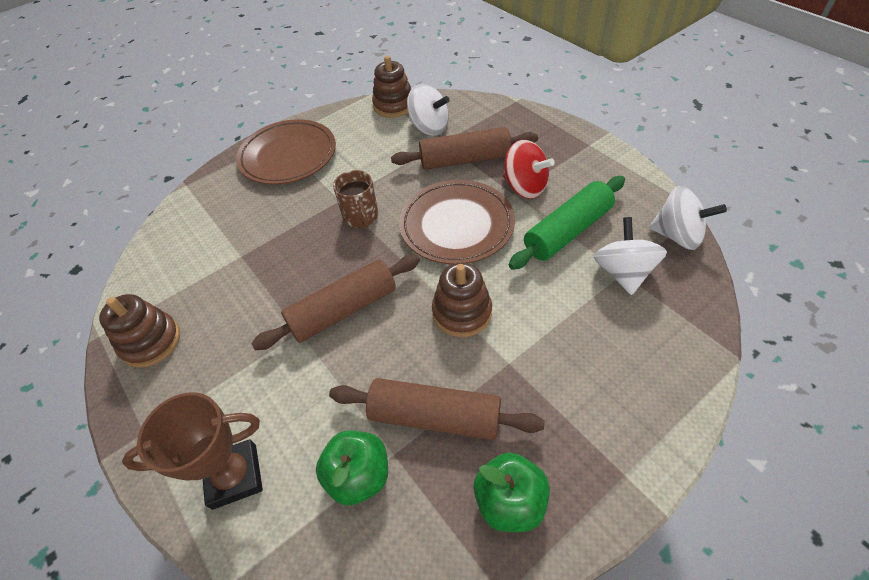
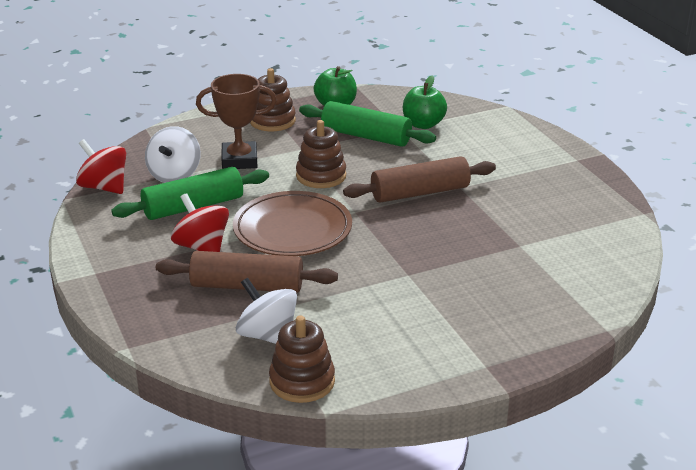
camera: 170 degrees left, 20 degrees down
brown stacking toy [99,294,180,368] -> brown stacking toy moved to [250,68,296,132]
brown trophy [122,392,263,510] -> brown trophy moved to [196,74,277,169]
brown plate [236,119,336,185] -> none
brown rolling pin [329,378,545,440] -> green rolling pin [299,101,436,147]
brown mug [333,170,378,228] -> none
white spinning top [649,186,727,250] -> red spinning top [76,139,126,194]

